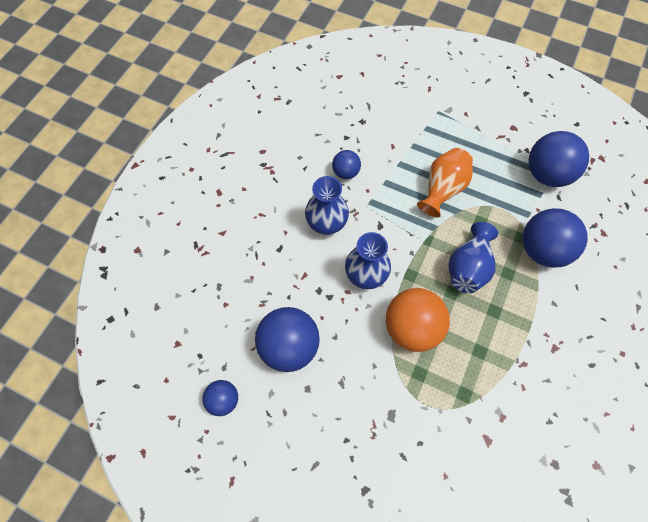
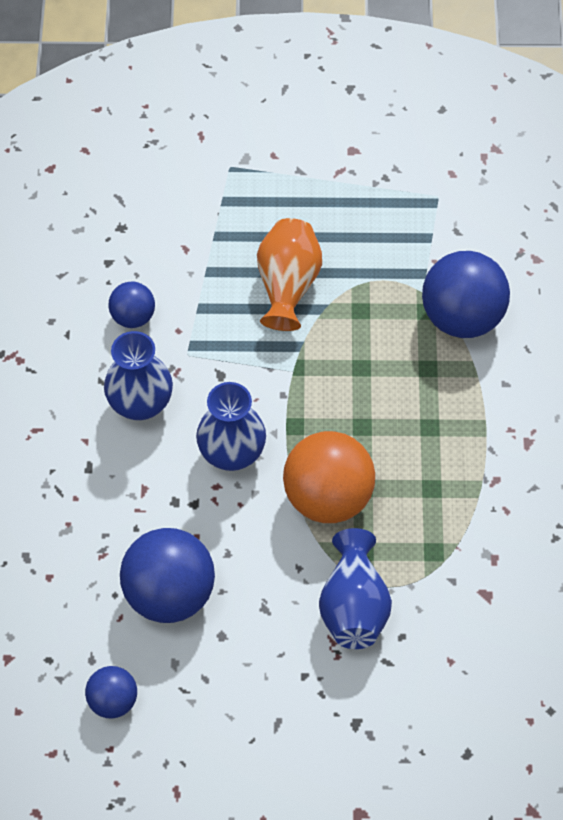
camera: 25 degrees left, 5 degrees down
blue vase [448,222,498,293] -> blue vase moved to [319,528,392,649]
blue ball [528,131,589,187] -> none

